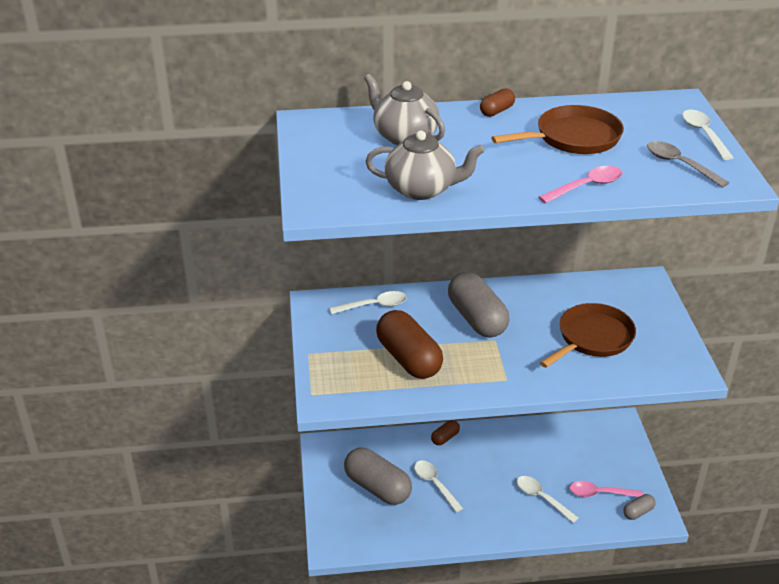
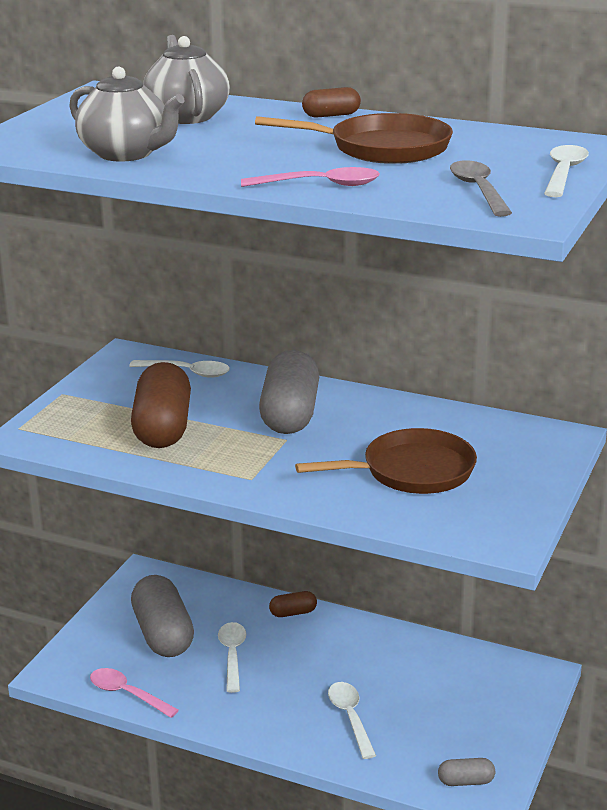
camera: 30 degrees right, 10 degrees down
pink spoon [569,481,643,497] -> pink spoon moved to [90,668,179,718]

